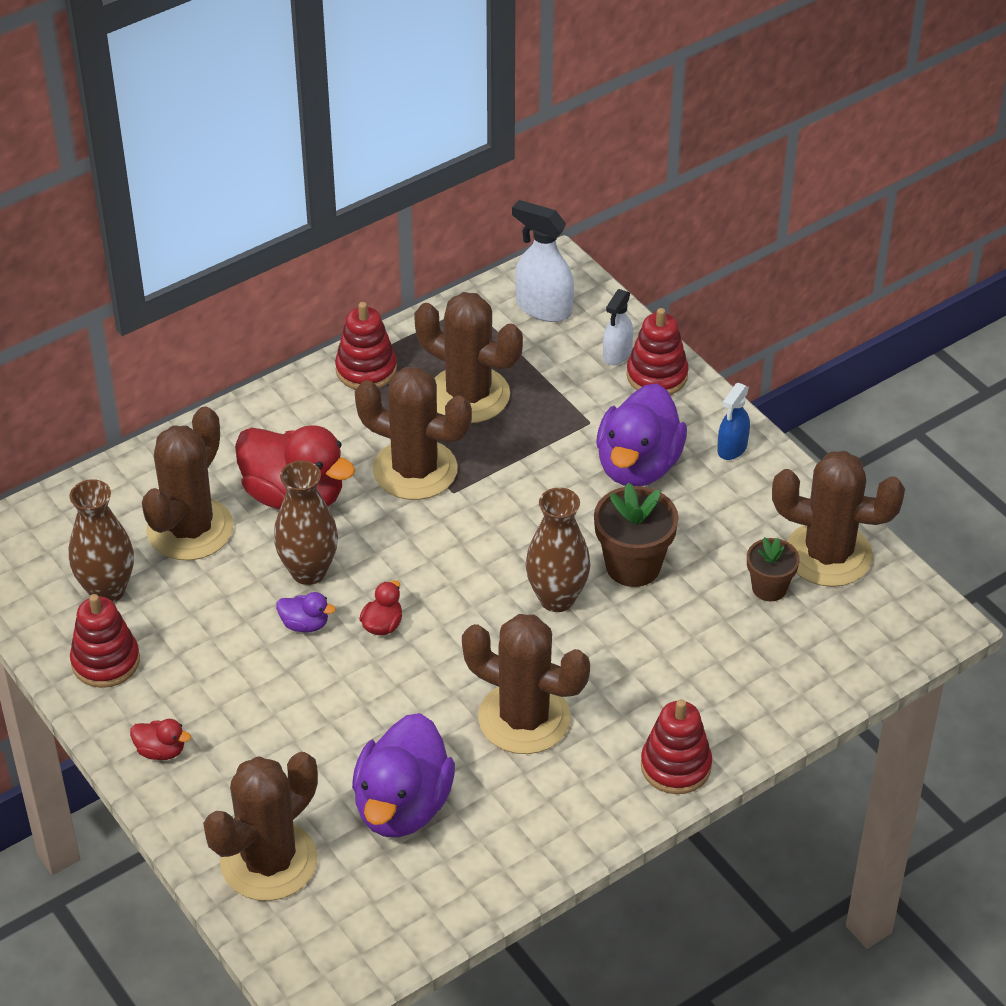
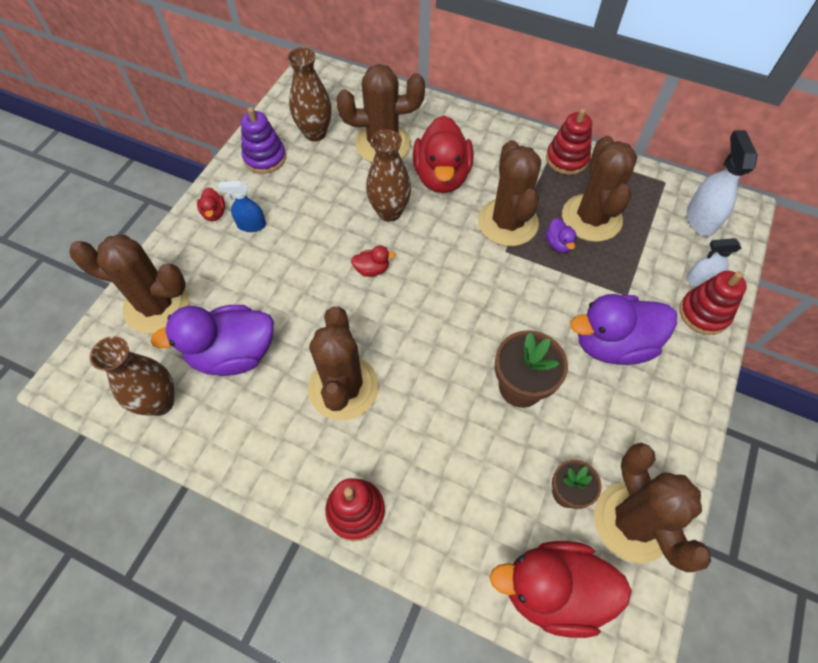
camera: 60 degrees right, 15 degrees up
red stacking toy [70,594,140,688] -> purple stacking toy [241,107,286,174]
purple duck [276,592,336,633] -> purple duck moved to [545,218,576,253]
brown vase [525,487,590,612] -> brown vase moved to [90,336,174,416]
blue spray bottle [717,383,750,460] -> blue spray bottle moved to [218,181,266,232]
none -> red duck [490,541,632,638]

